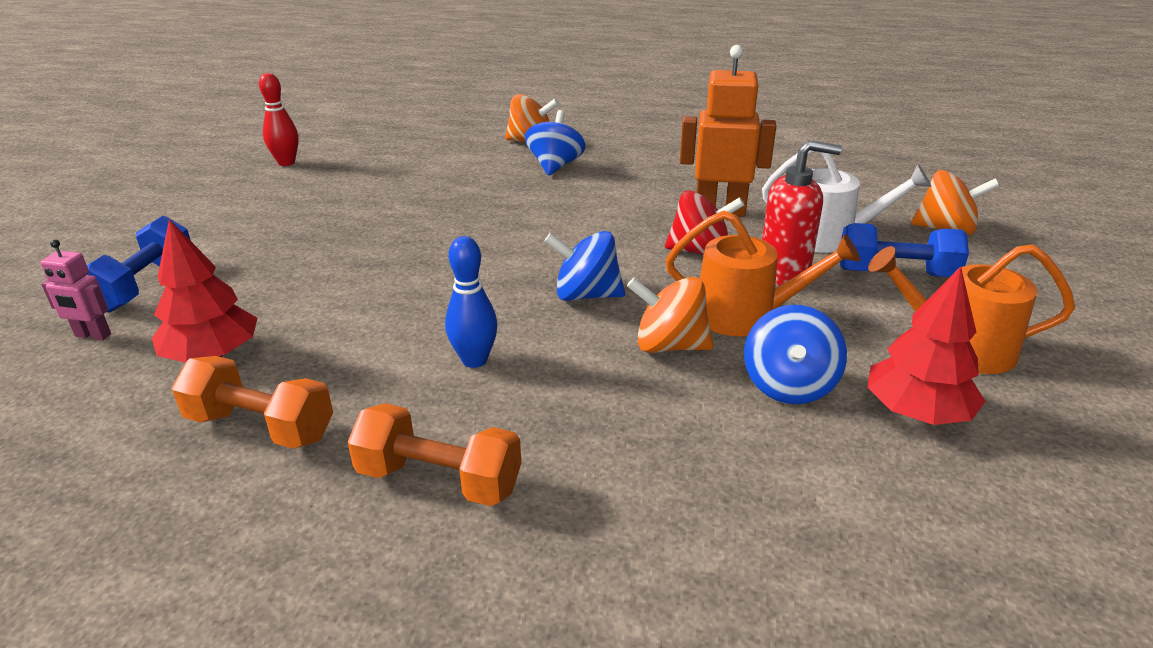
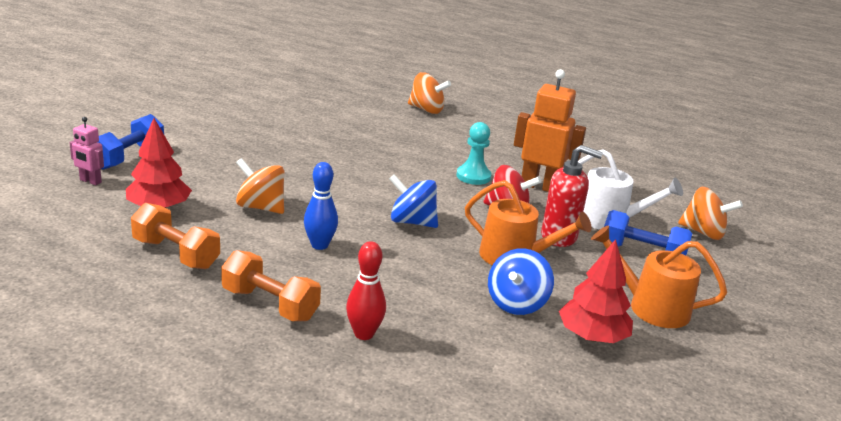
camera: 10 degrees right, 5 degrees down
red bowling pin [259,73,299,166] -> red bowling pin moved to [346,241,386,340]
blue spinning top [525,110,586,176] -> none
orange spinning top [627,277,714,353] -> orange spinning top moved to [236,158,285,214]
none -> turquoise pawn [456,122,491,185]

